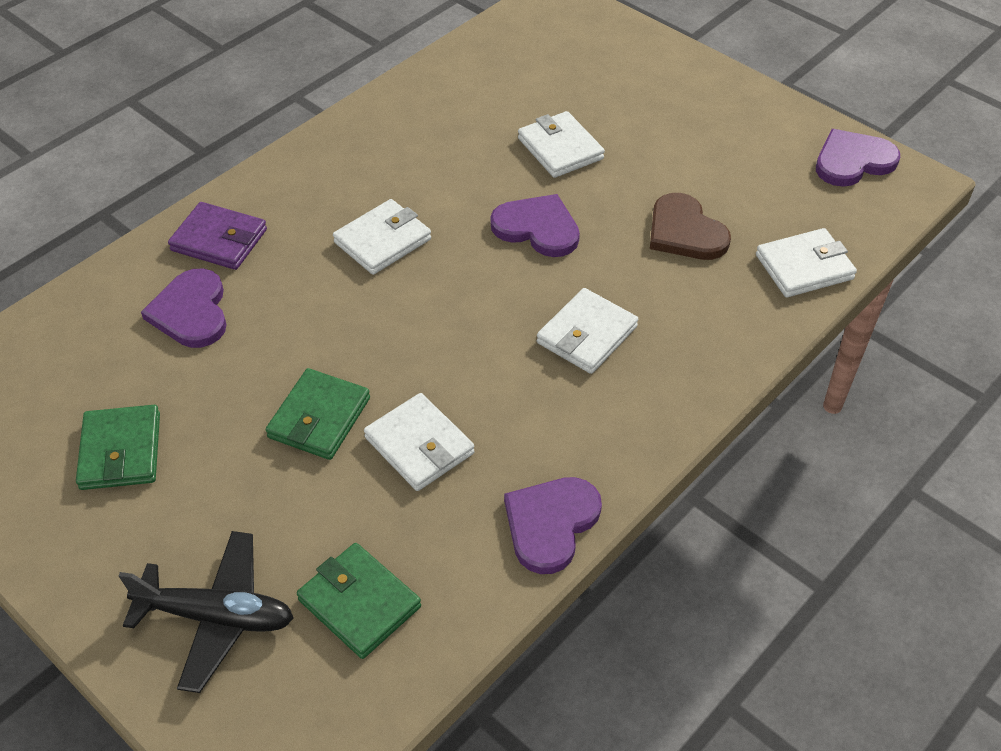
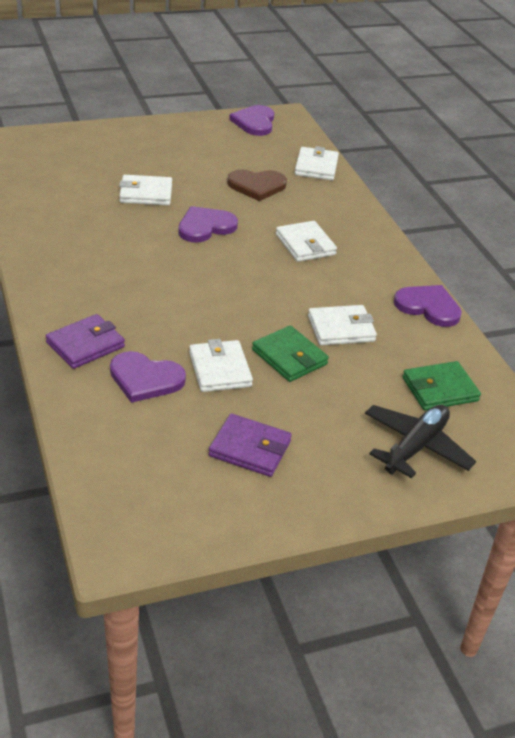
camera: 65 degrees left, 10 degrees down
green wallet [76,405,160,490] -> purple wallet [209,414,292,477]
white wallet [333,199,431,275] -> white wallet moved to [189,339,253,392]
purple heart [504,477,602,574] -> purple heart turned 150 degrees clockwise [394,285,462,327]

